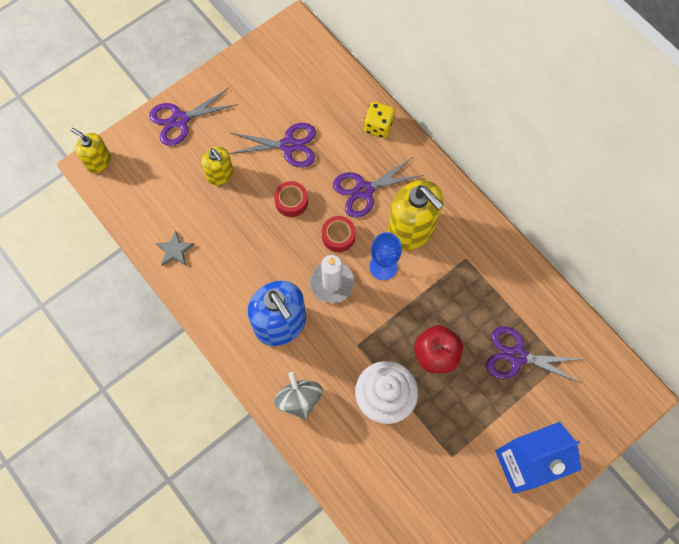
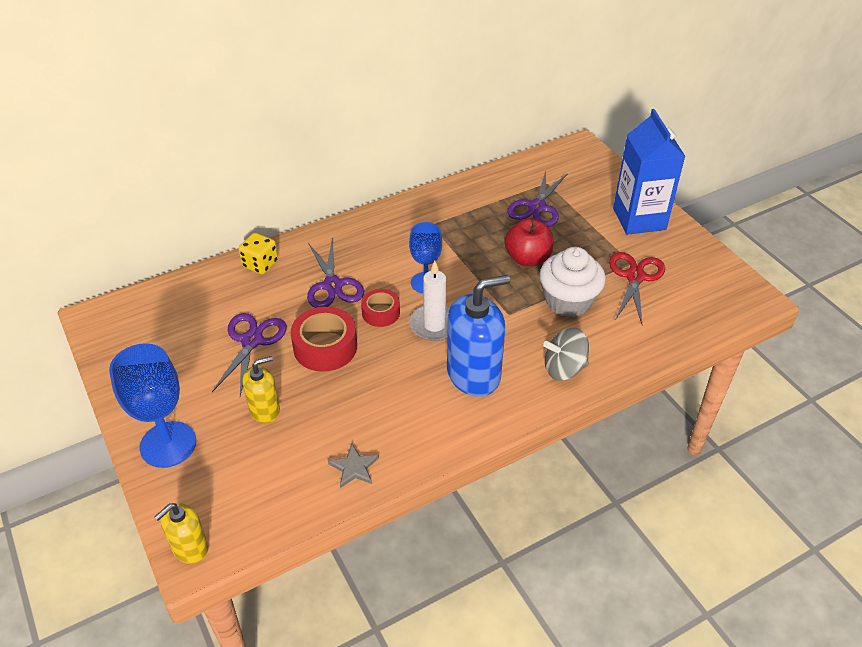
camera: 80 degrees left, 25 degrees down
purple scissors [149,88,238,146] -> blue goblet [109,343,196,468]
red tape [274,181,308,217] -> red tape [291,307,357,372], size x1.62
yellow soap dispenser [388,180,443,250] -> none
none -> red scissors [609,252,665,324]

